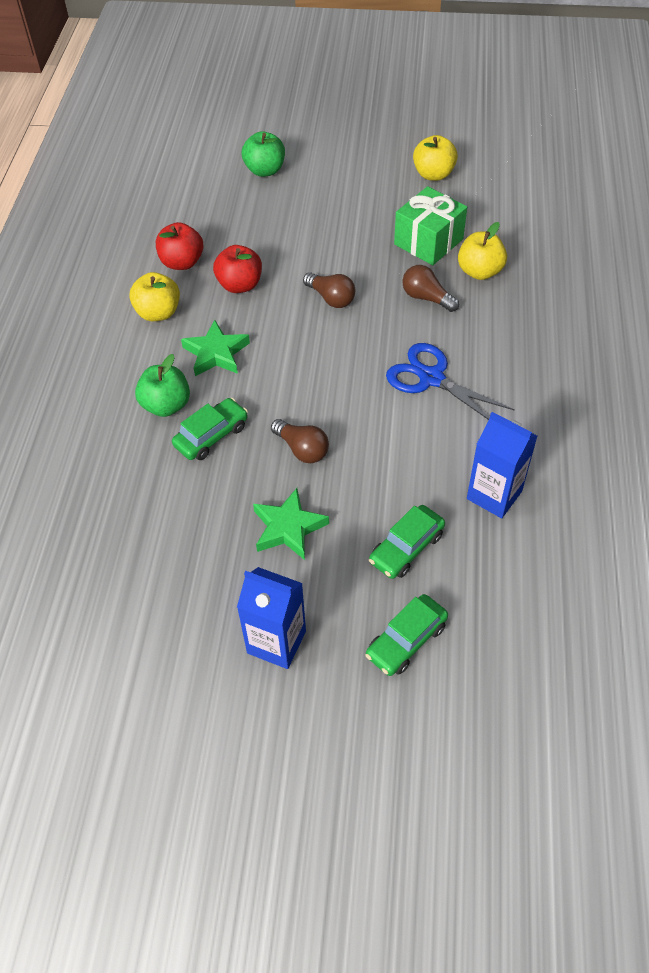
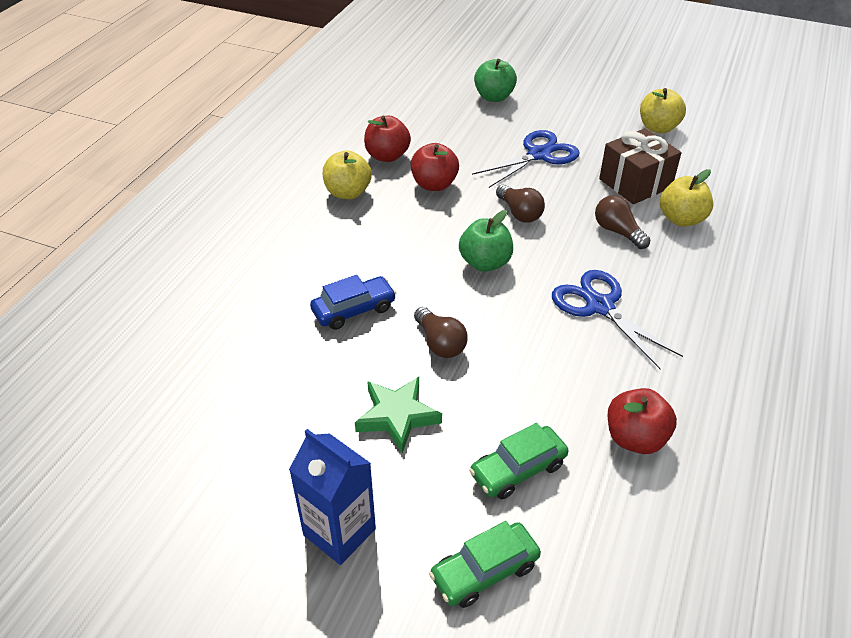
camera: 15 degrees right, 10 degrees down
green apple [135,354,190,417] -> green apple moved to [459,210,513,272]
green car [172,398,248,460] -> blue car [310,275,396,330]
green star [181,320,250,376] -> none
green gift [394,186,467,265] -> brown gift [599,128,682,204]
blue carton [467,412,537,518] -> red apple [608,388,677,454]
none -> blue scissors [472,130,580,188]

